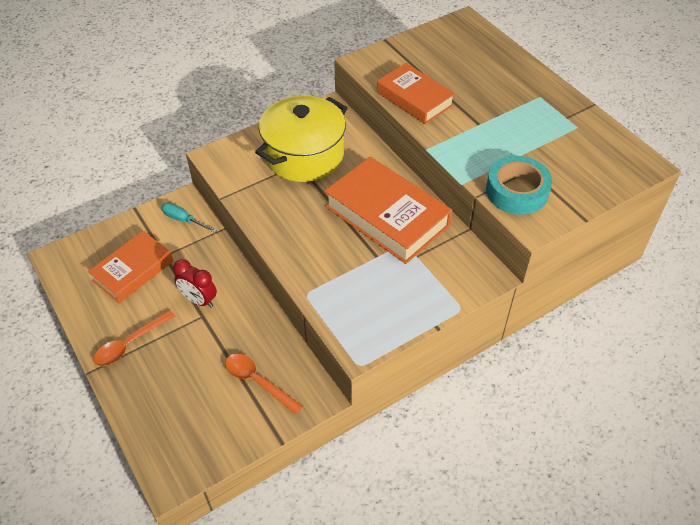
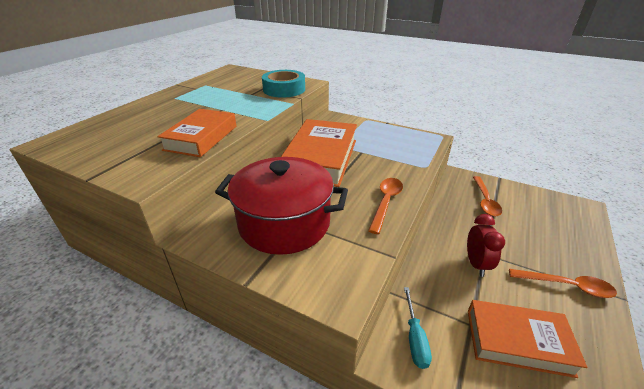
camera: 120 degrees left, 15 degrees down
yellow pot [255,96,348,182] -> red pot [215,157,348,255]
none -> orange spoon [368,178,403,234]

